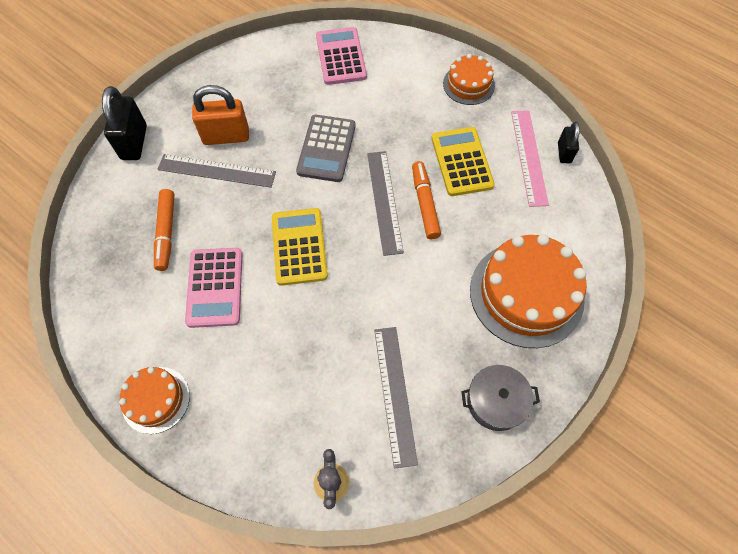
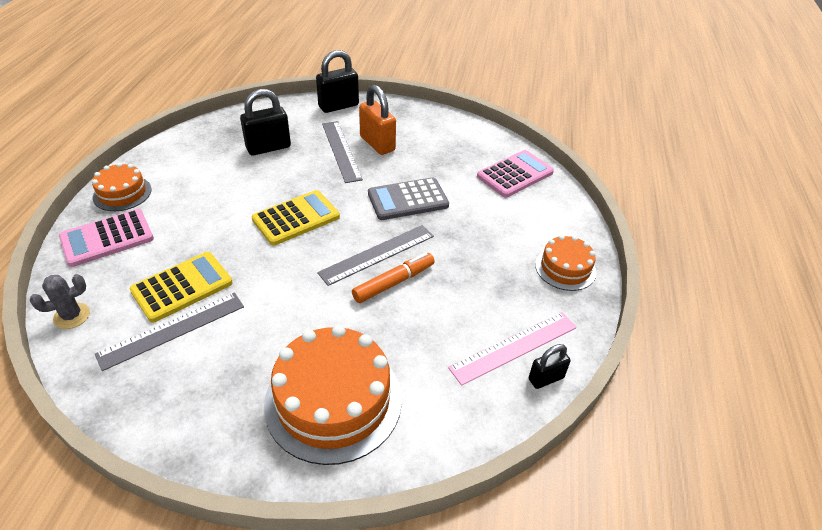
camera: 60 degrees right, 20 degrees down
orange marker [154,189,174,271] -> black padlock [240,89,291,156]
pink calculator [185,248,243,328] -> pink calculator moved to [59,209,154,267]
yellow calculator [432,127,495,196] -> yellow calculator moved to [130,252,233,323]
grey pot [461,365,540,431] -> none

